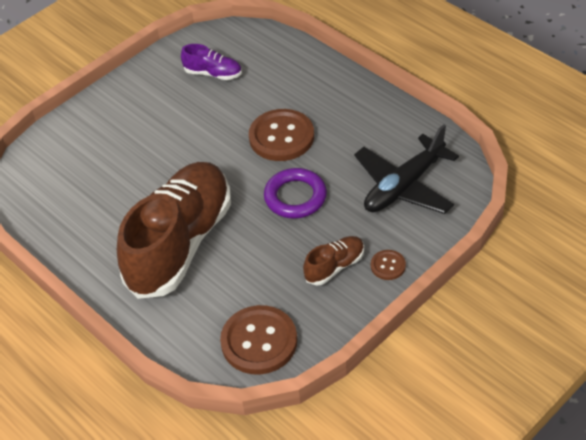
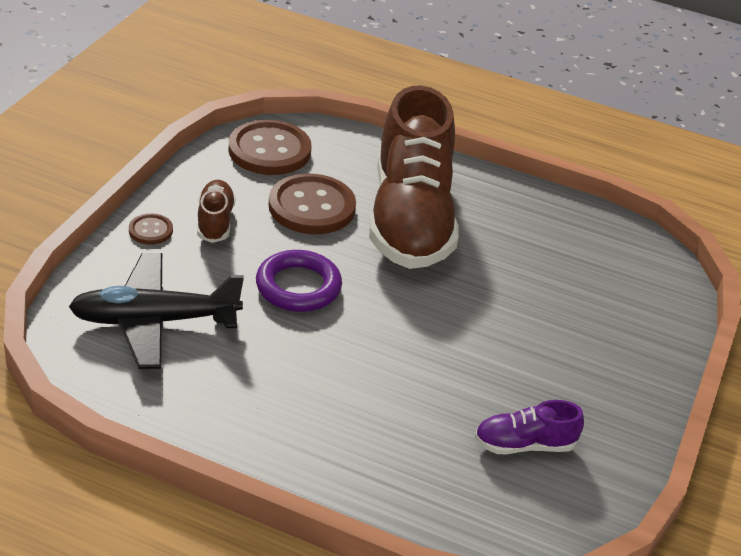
camera: 150 degrees right, 10 degrees down
brown button [249,109,314,161] -> brown button moved to [269,174,356,234]
brown shoe [303,236,364,285] -> brown shoe turned 150 degrees clockwise [197,180,236,243]
black plane [354,124,459,214] -> black plane turned 120 degrees counterclockwise [69,253,244,369]

